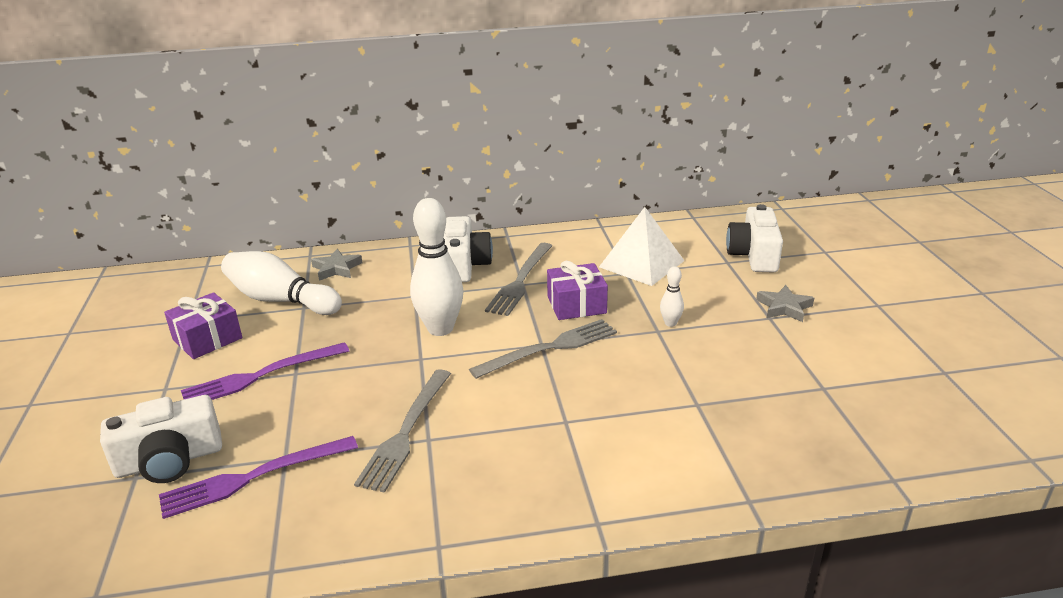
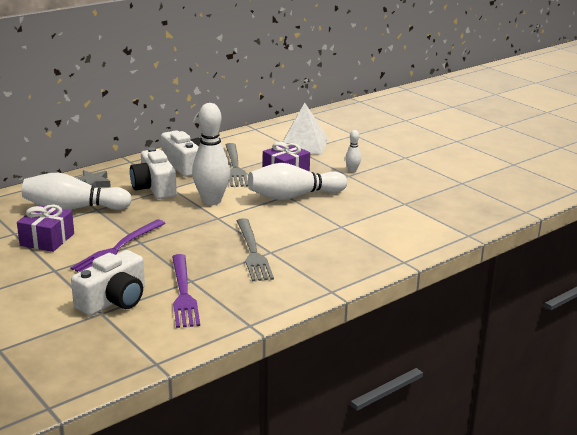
camera: 30 degrees left, 5 degrees down
purple fork [159,436,358,519] -> purple fork turned 45 degrees counterclockwise [172,254,200,328]
grey fork [469,319,617,379] -> white bowling pin [248,163,347,200]
white camera [726,204,783,272] -> white camera moved to [130,148,177,199]
grey star [756,285,814,322] -> none

